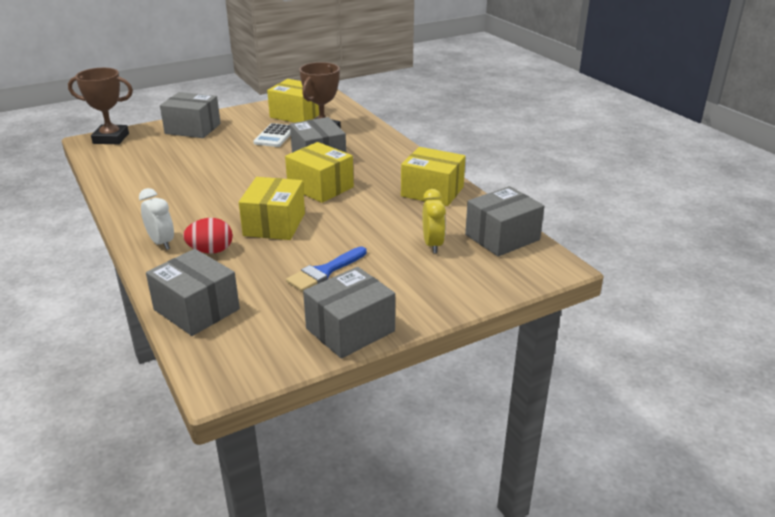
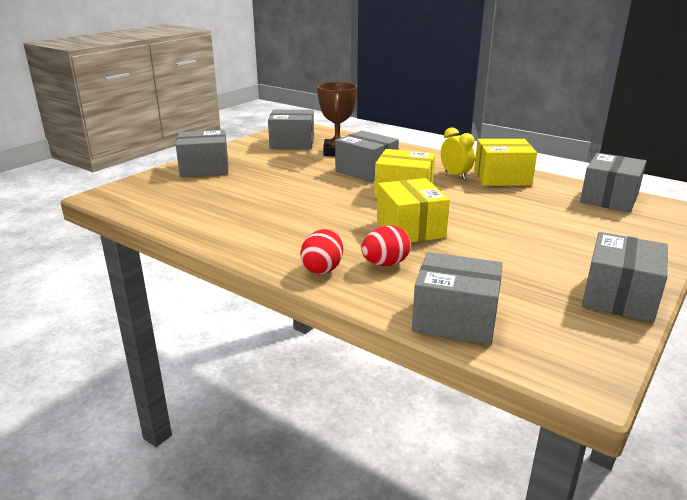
camera: 25 degrees left, 5 degrees down
brown trophy [68,68,133,144] -> none
white clock [139,188,174,250] -> red egg [300,229,343,274]
white calculator [253,123,291,147] -> none
yellow box [267,79,319,123] -> grey box [268,110,314,149]
blue brush [286,246,367,292] -> none
yellow clock [422,189,446,253] -> yellow clock moved to [441,127,475,180]

